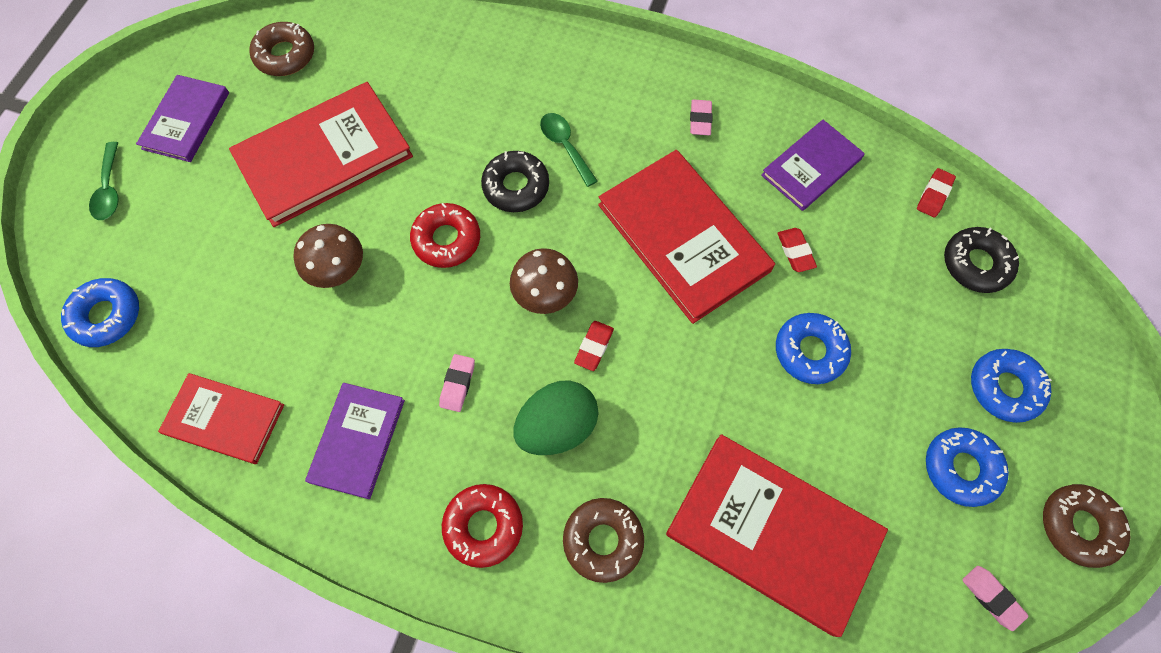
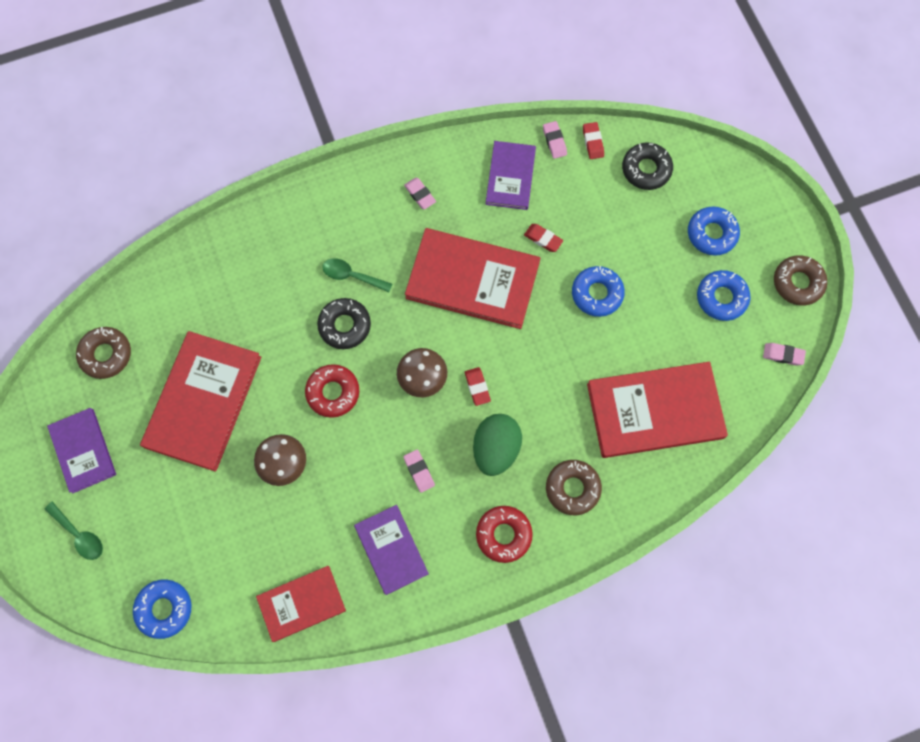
camera: 40 degrees left, 5 degrees up
none -> pink eraser [543,121,567,159]

